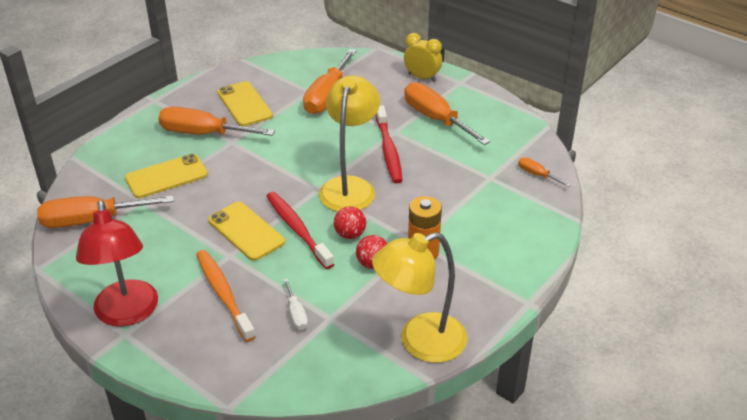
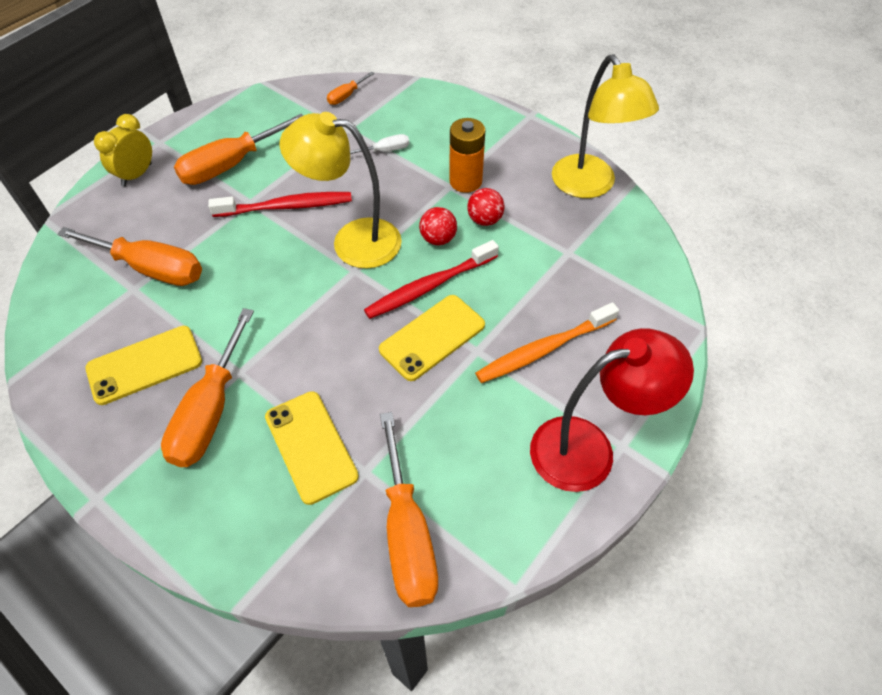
camera: 90 degrees left, 15 degrees up
white screwdriver [283,279,308,330] -> white screwdriver moved to [350,134,409,154]

